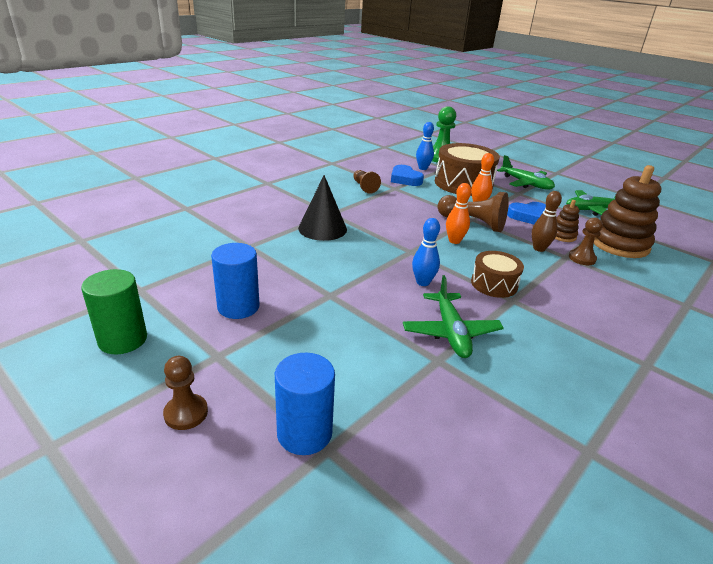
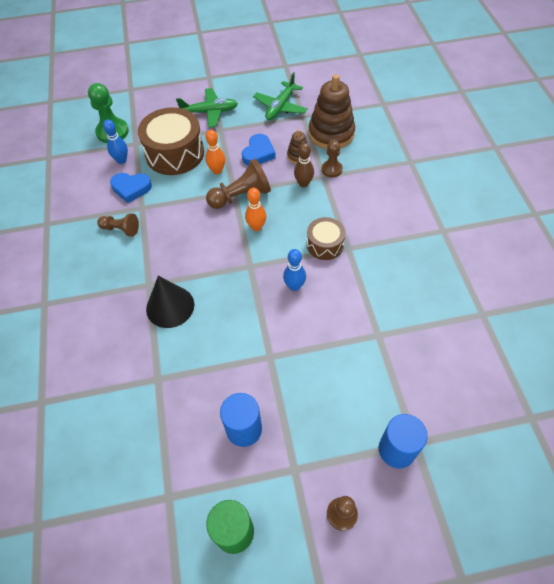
camera: 50 degrees left, 25 degrees up
green plane [403,275,504,358] -> none

